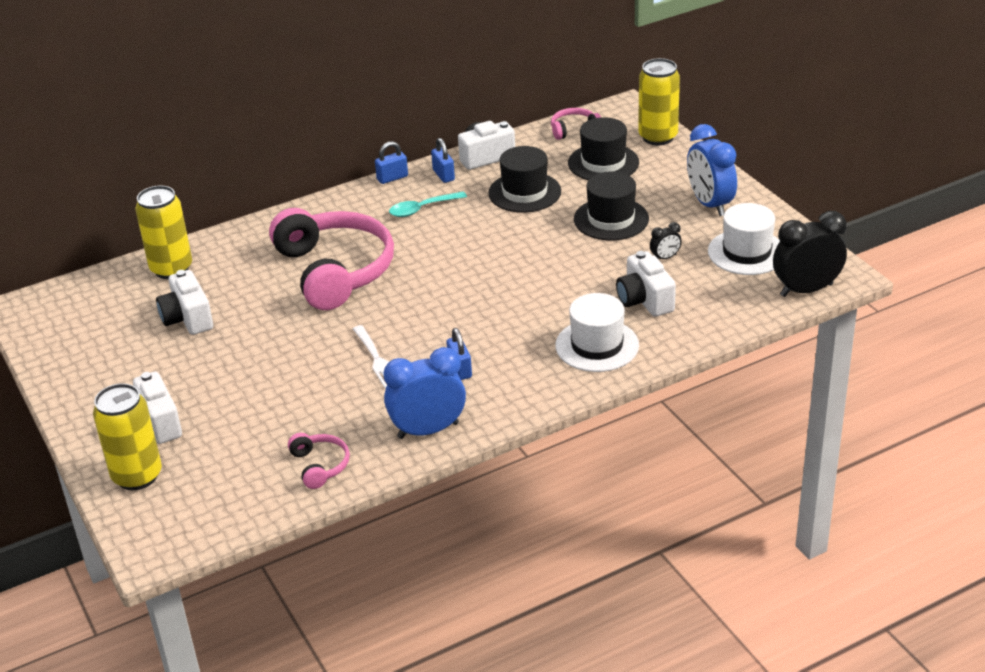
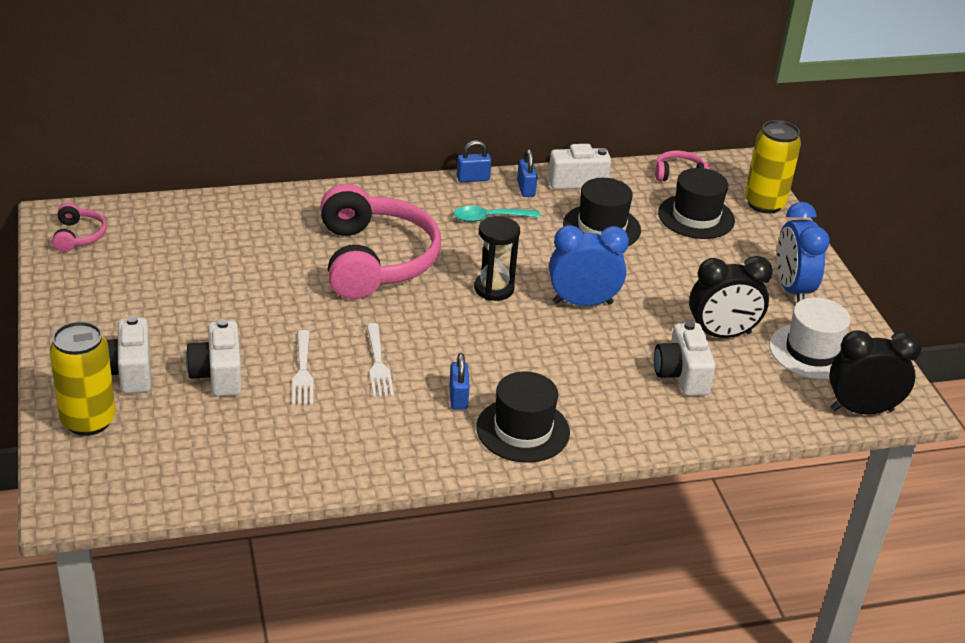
camera: 10 degrees right, 0 degrees up
yellow can [136,185,192,279] -> none
white camera [156,270,213,335] -> white camera moved to [186,319,242,397]
pink headphones [288,433,350,489] -> pink headphones moved to [52,203,107,252]
blue clock [384,347,466,439] -> blue clock moved to [549,225,629,306]
white hat [555,293,639,372] -> none
black hat [574,172,649,241] -> black hat moved to [476,371,570,463]
black clock [650,222,682,259] -> black clock [689,256,773,338], size x2.17
none -> white fork [292,330,313,405]
none -> black hourglass [474,216,520,301]

